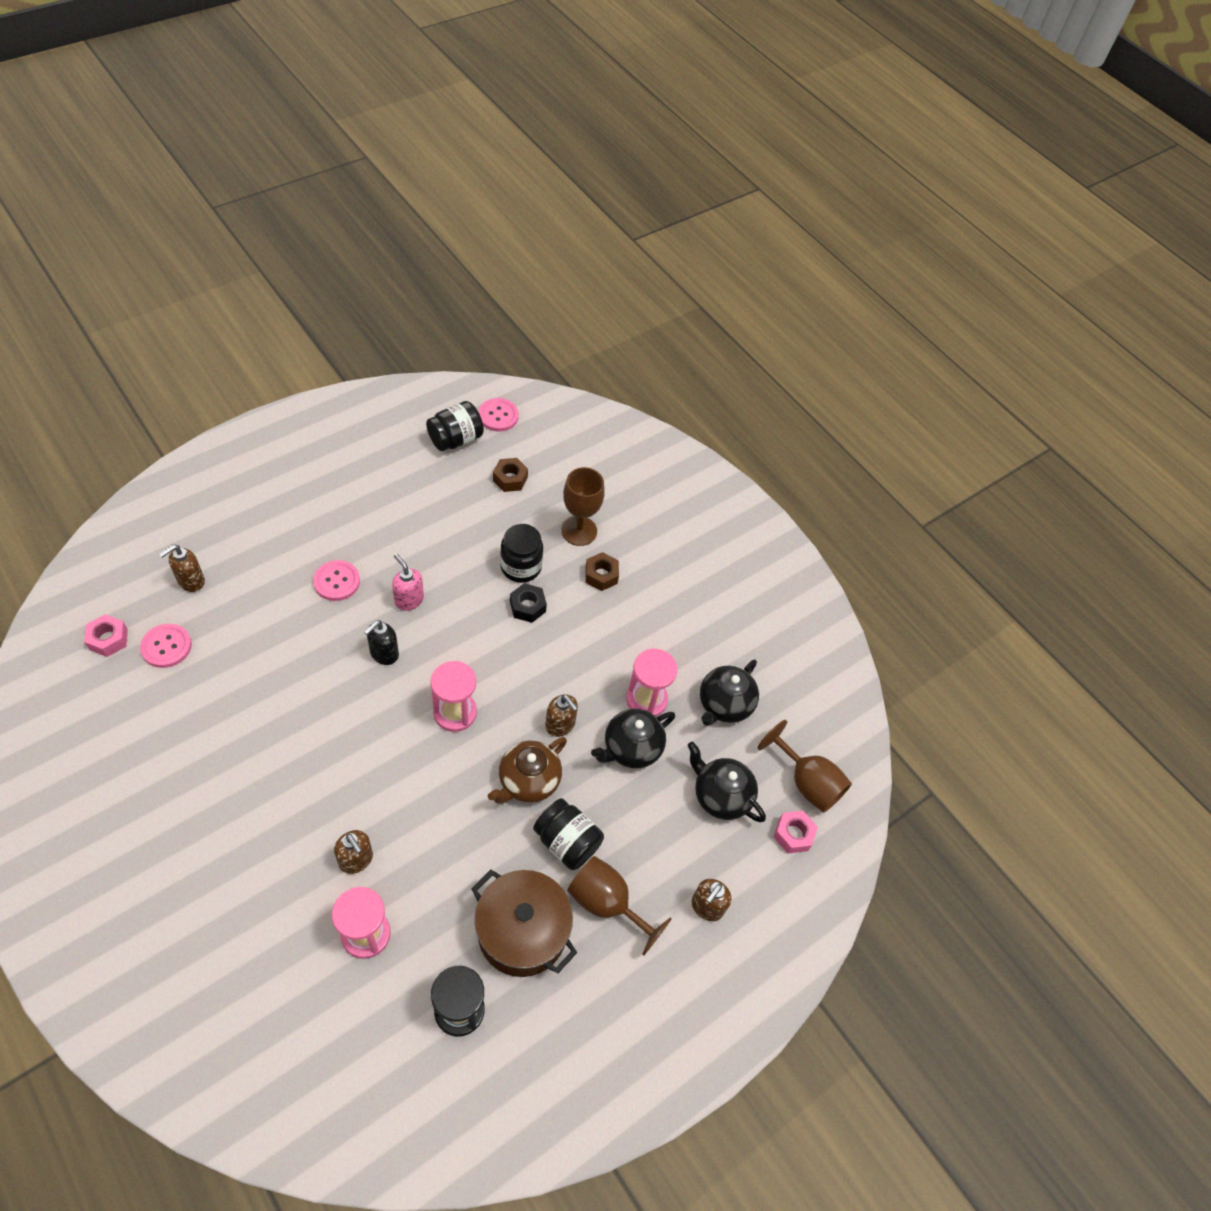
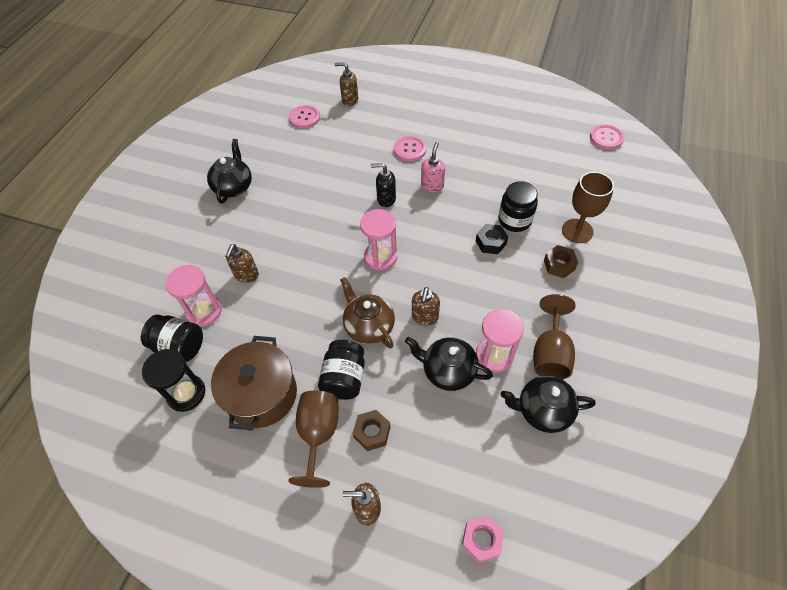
camera: 65 degrees right, 0 degrees up
pink nut [84,614,128,657] -> none
black jar [426,401,484,451] -> black jar moved to [141,315,203,362]
brown teapot [488,737,567,804] -> brown teapot turned 45 degrees clockwise [340,277,395,348]
brown nut [493,458,528,492] -> brown nut moved to [353,410,390,451]
black teapot [687,742,766,822] -> black teapot moved to [207,139,252,203]
brown goblet [757,720,852,813] -> brown goblet moved to [533,294,576,379]

